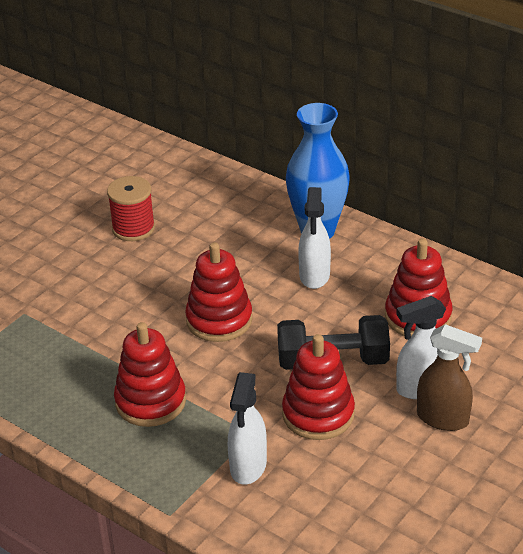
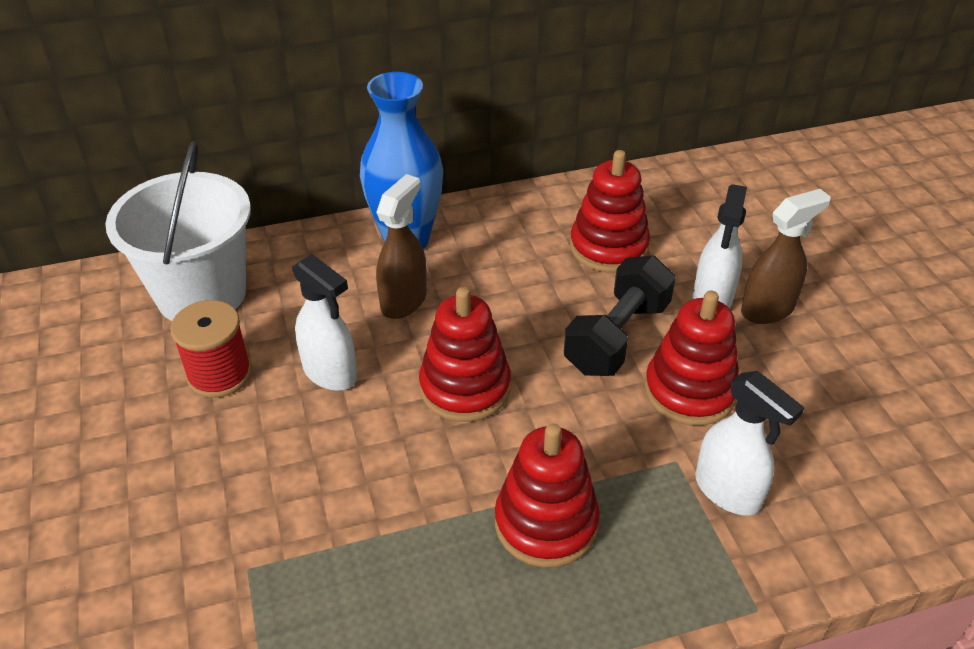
camera: 55 degrees left, 5 degrees up
white spray bottle [298,187,331,289] -> white spray bottle moved to [292,254,357,391]
none -> white bucket [105,141,251,321]
none -> brown spray bottle [376,174,427,319]

